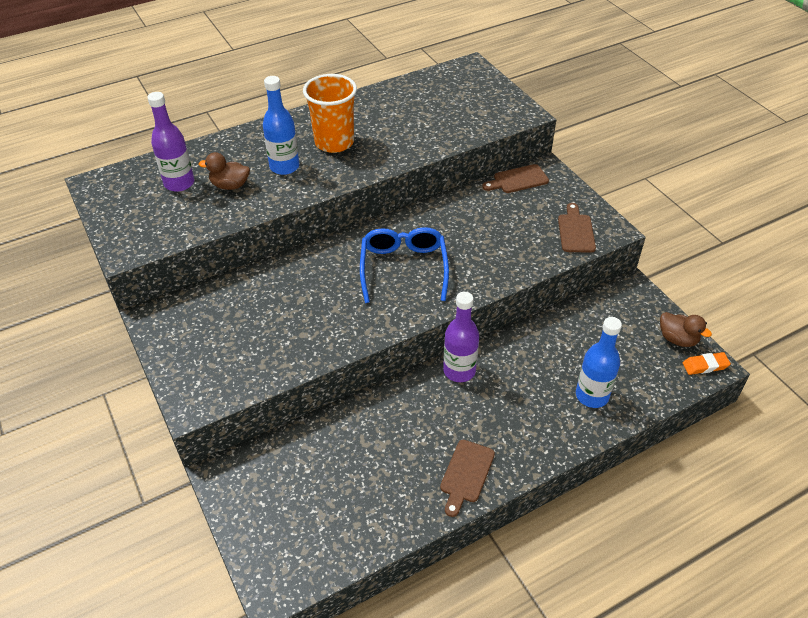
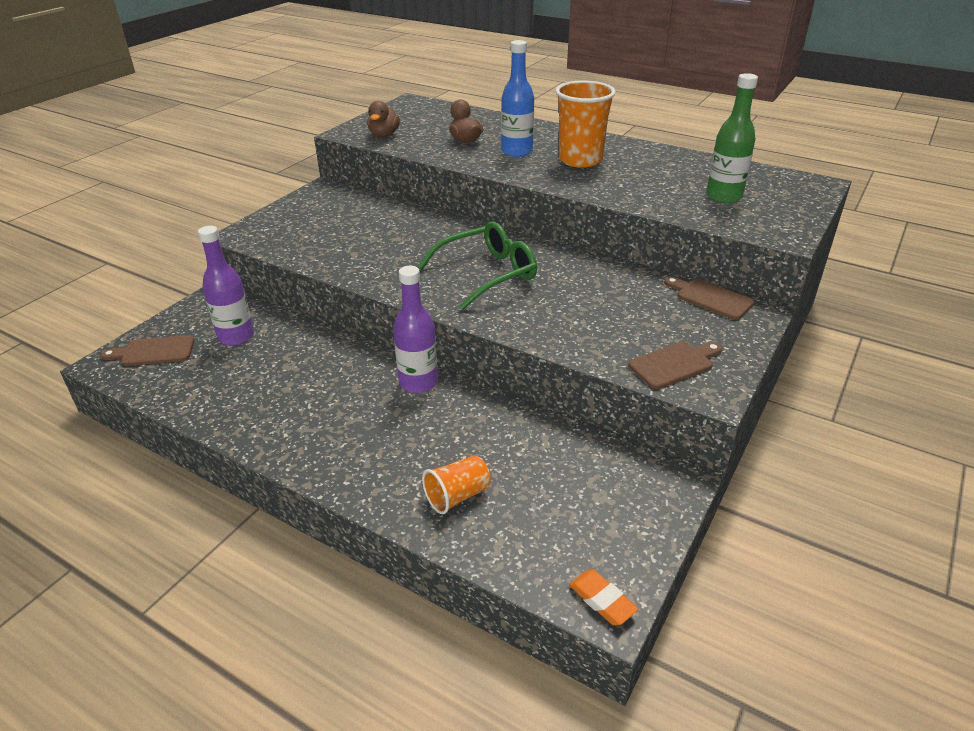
camera: 60 degrees right, 10 degrees down
purple bottle [147,92,194,192] -> purple bottle moved to [198,226,254,345]
blue glasses [360,227,449,303] -> green glasses [418,222,537,310]
brown cutting board [440,440,495,517] -> brown cutting board moved to [101,335,195,366]
blue bottle [576,317,622,408] -> orange cup [422,455,491,514]
brown duck [660,312,712,347] -> brown duck moved to [367,101,400,137]
none -> green bottle [706,73,758,203]

